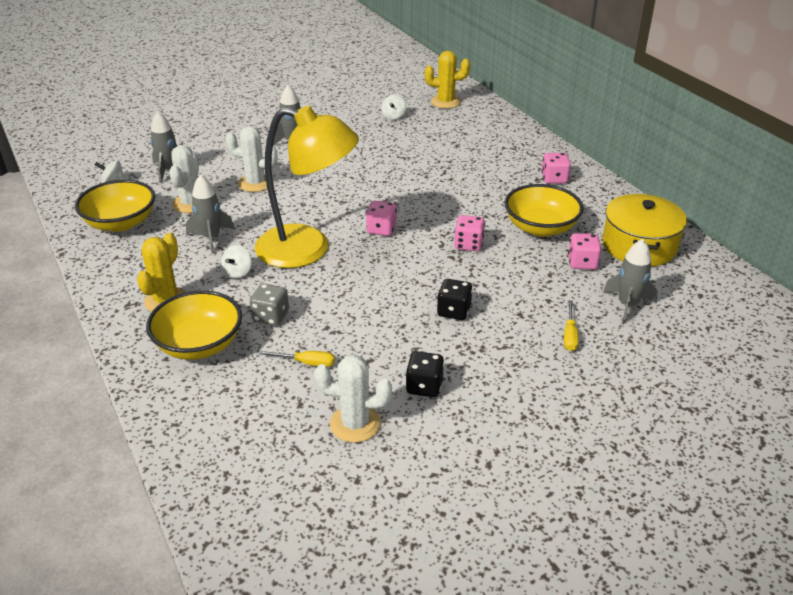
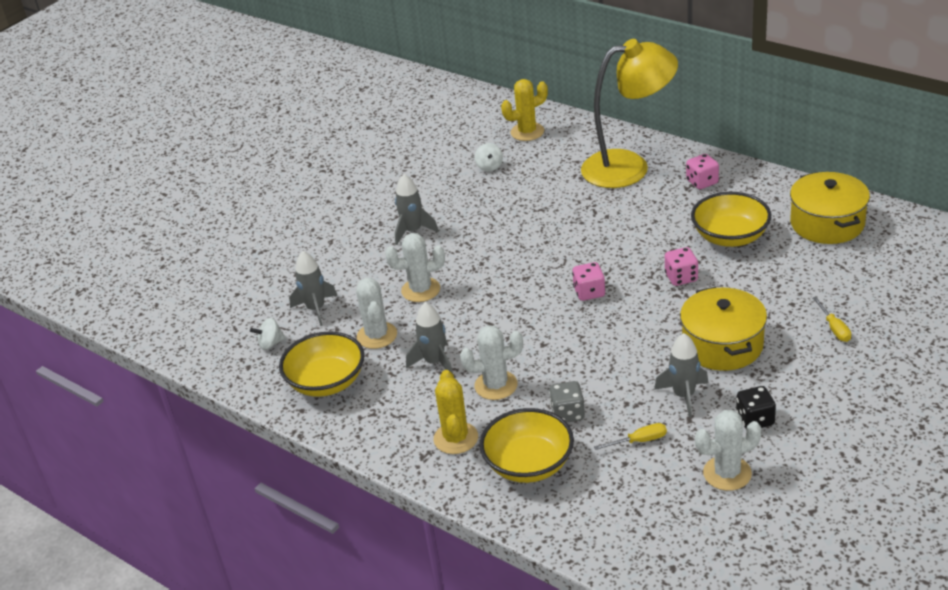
camera: 20 degrees left, 0 degrees up
white spinning top [221,245,252,278] -> white cactus [460,325,523,400]
yellow lamp [255,106,359,268] -> yellow lamp moved to [581,39,678,188]
black dice [437,279,473,320] -> yellow pot [680,287,767,371]
pink dice [568,233,601,270] -> none
grey rocket [603,239,658,324] -> grey rocket moved to [654,333,708,418]

